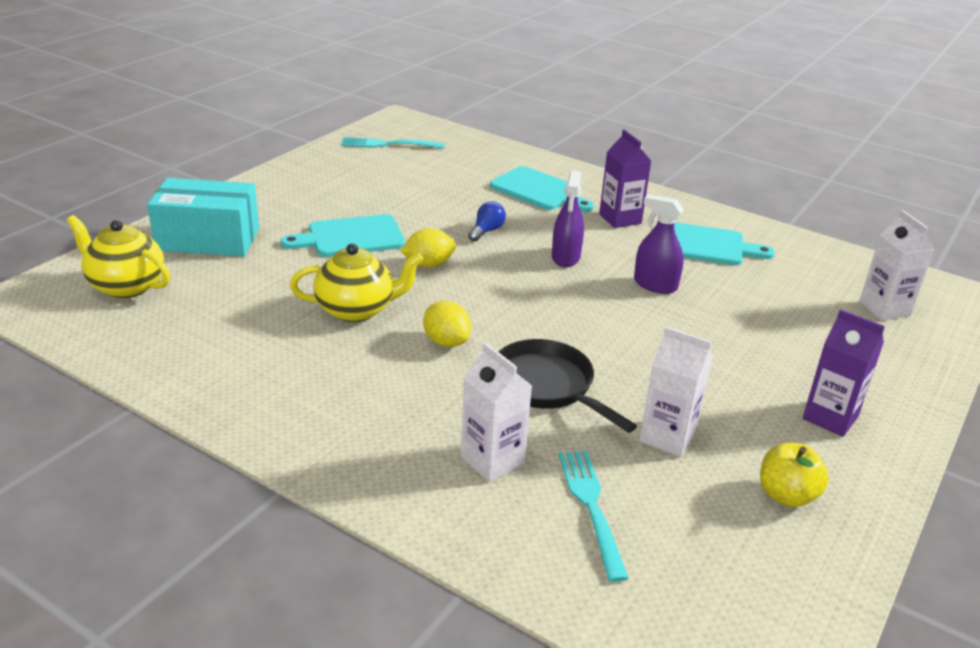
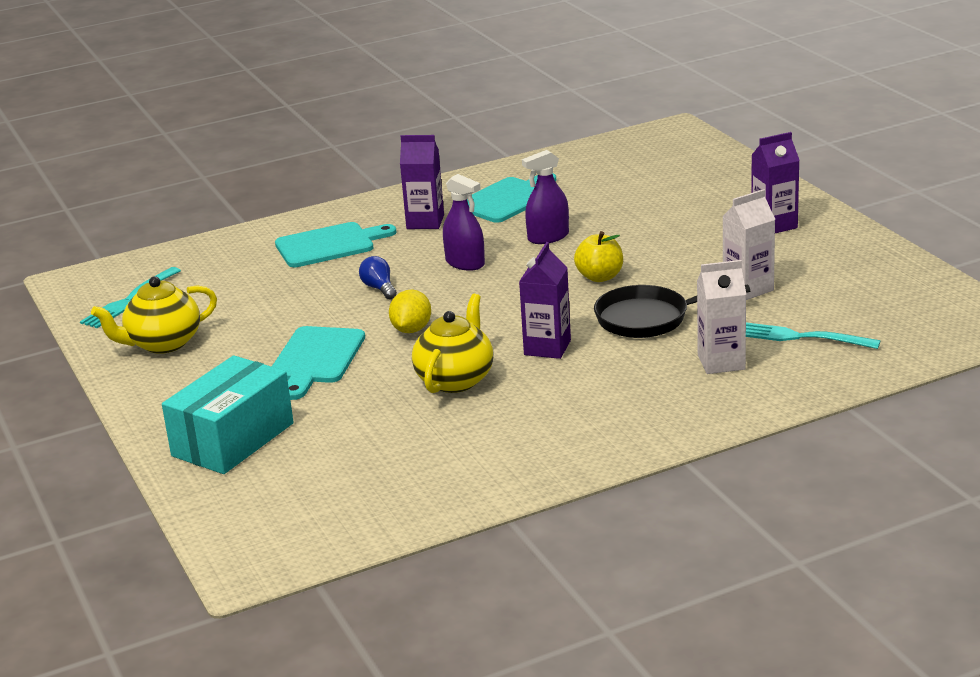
camera: 55 degrees left, 5 degrees down
yellow teapot [67,215,170,298] -> yellow teapot moved to [91,276,217,354]
yellow lemon [423,301,471,347] -> purple carton [519,242,571,359]
yellow apple [760,443,829,507] -> yellow apple moved to [574,231,623,282]
white carton [859,210,935,320] -> none

